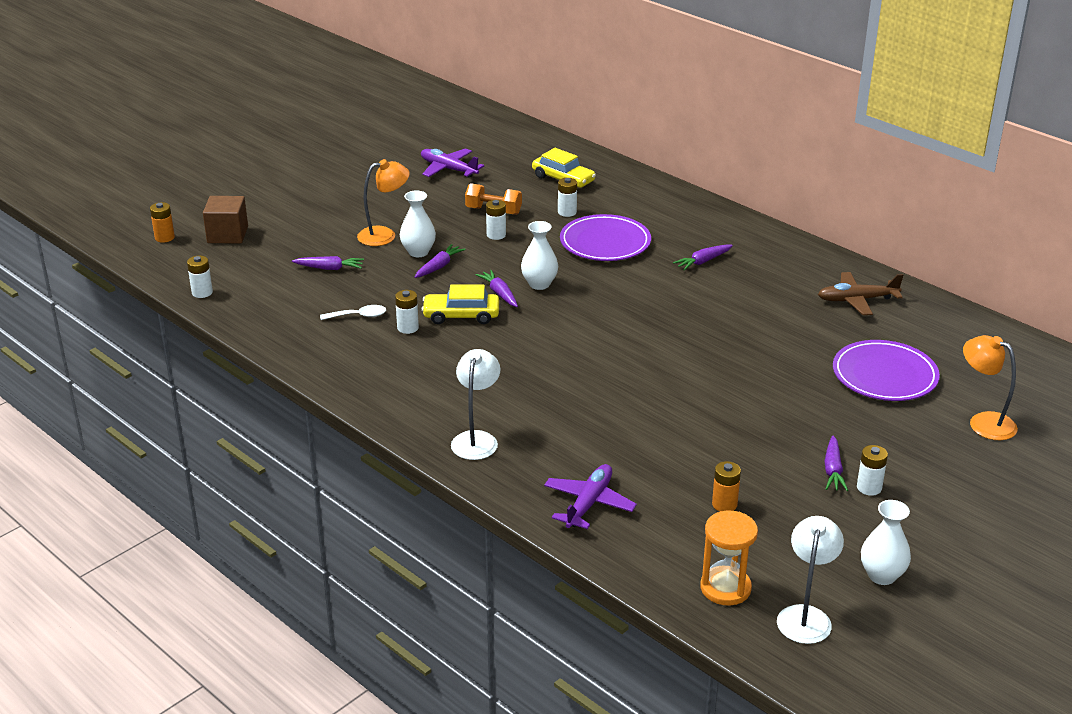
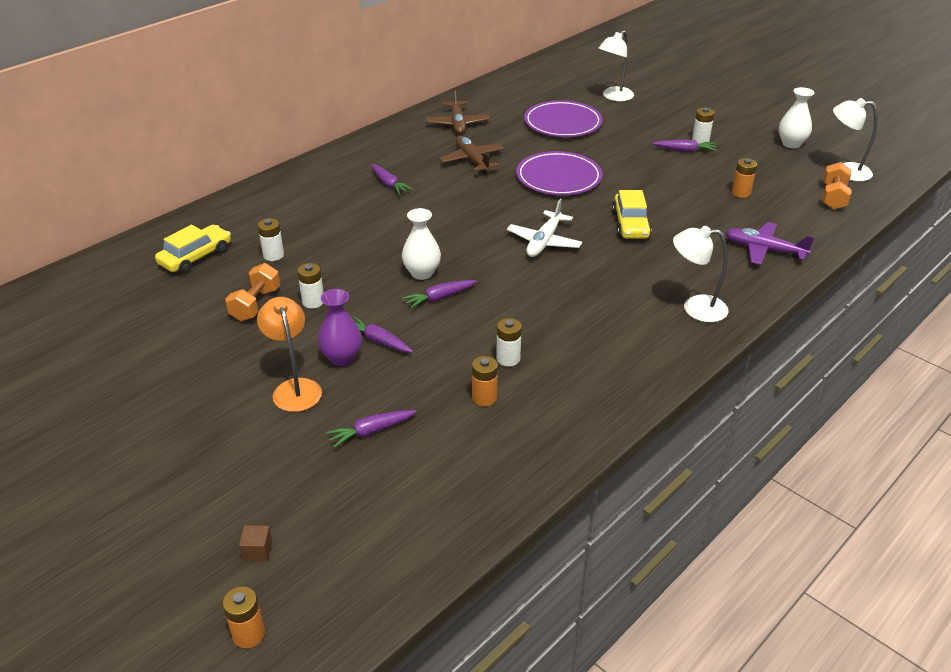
camera: 90 degrees left, 5 degrees up
white battery [187,256,213,298] -> none
brown cube [203,196,248,244] -> brown cube [239,525,272,561], size x0.47
purple carrot [292,256,364,270] -> purple carrot turned 120 degrees counterclockwise [326,410,417,448]
white spoon [320,305,387,320] -> orange battery [472,356,498,406]
white vase [400,191,436,257] -> purple vase [318,289,362,366]
purple plane [421,148,484,177] -> none
yellow car [422,285,499,324] -> yellow car moved to [612,190,652,239]
purple plate [560,214,651,261] -> purple plate moved to [516,151,602,195]
orange hourglass [700,510,758,605] -> orange dumbbell [822,162,851,210]
orange lamp [963,335,1018,440] -> white lamp [599,30,634,101]
none -> brown plane [439,136,504,173]
none -> white plane [507,199,582,257]

